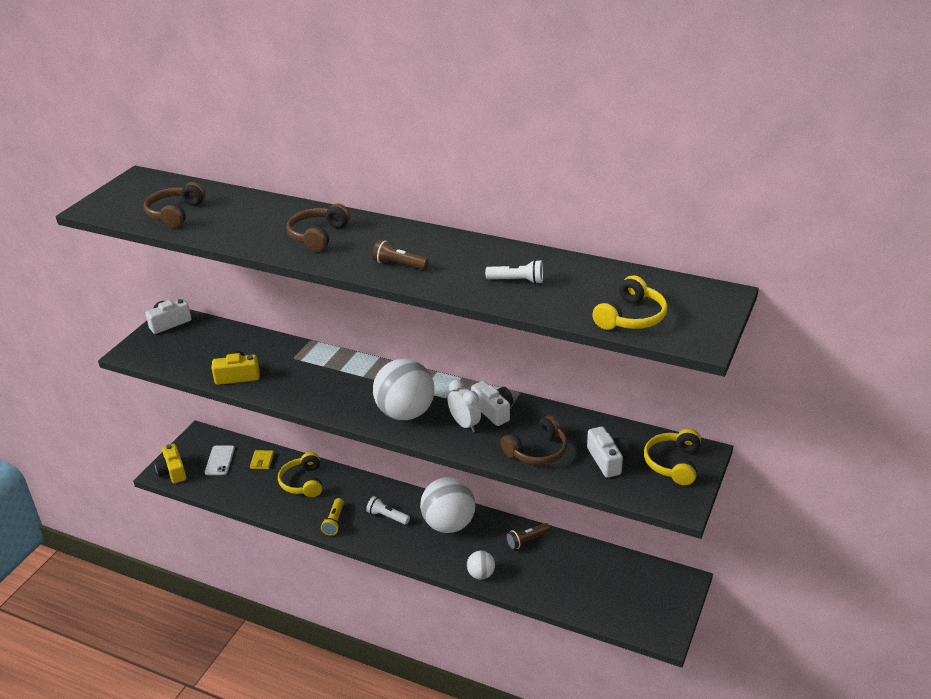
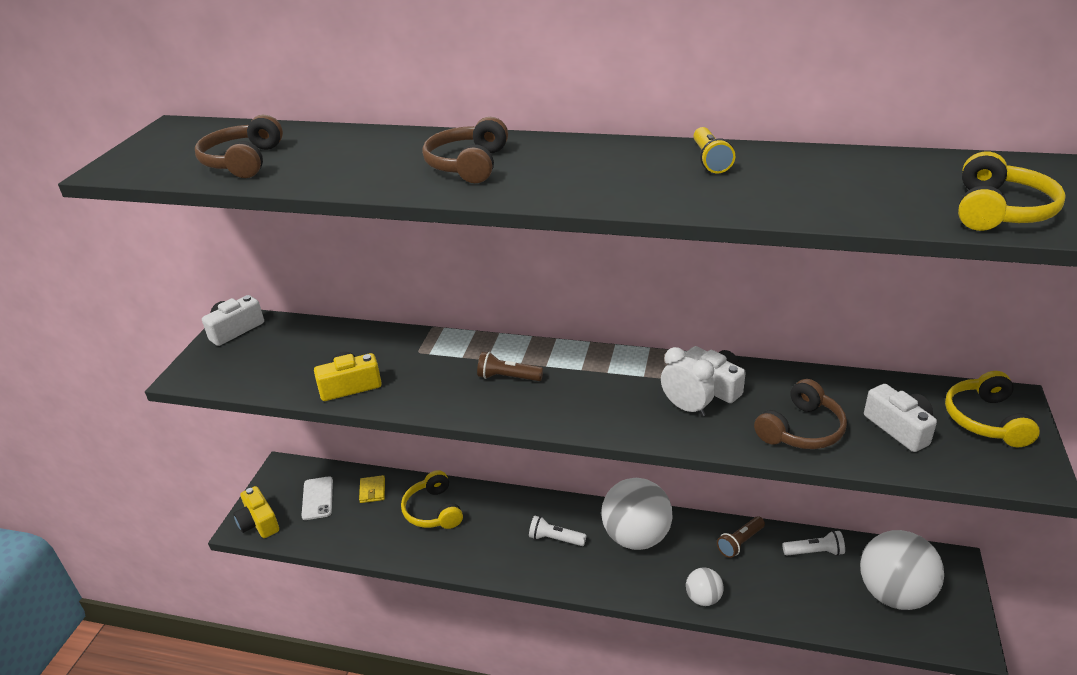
camera: 10 degrees left, 0 degrees up
yellow flashlight [321,498,344,536] -> yellow flashlight moved to [694,127,735,173]
brown flashlight [372,240,429,270] -> brown flashlight moved to [477,352,543,381]
white ball [373,359,435,420] -> white ball moved to [860,530,944,610]
white flashlight [485,260,543,284] -> white flashlight moved to [783,530,845,556]

